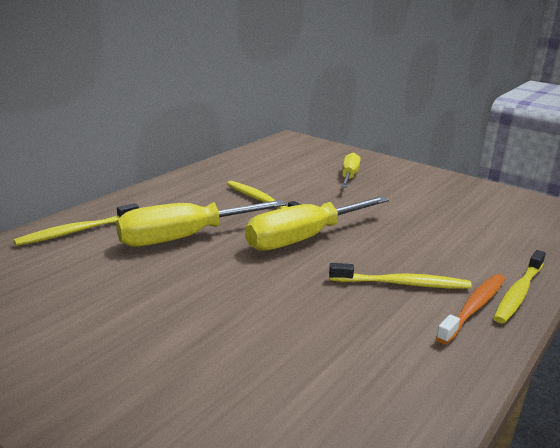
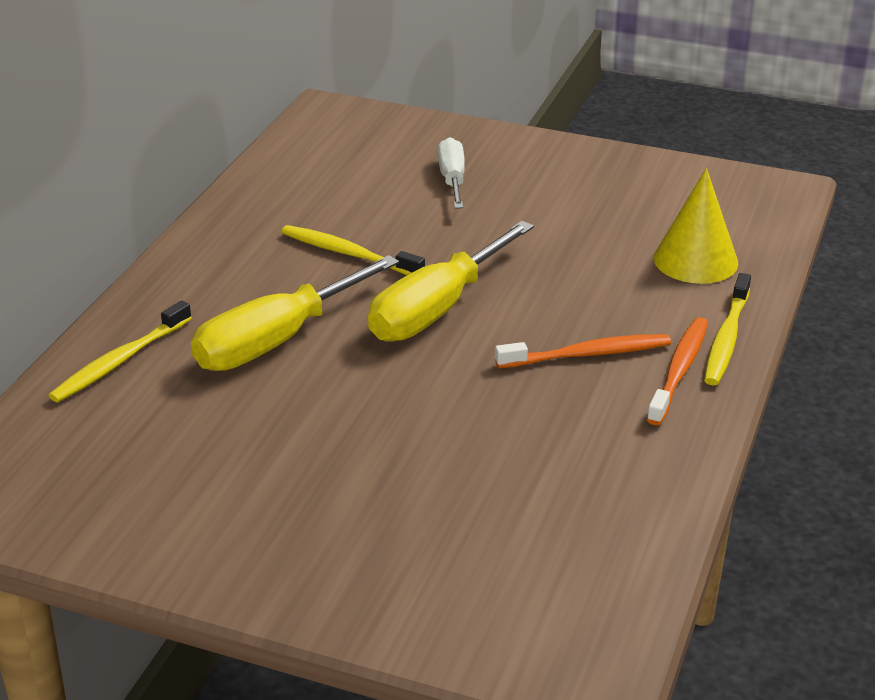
camera: 15 degrees left, 10 degrees up
yellow toothbrush [329,263,472,289] -> orange toothbrush [495,334,671,368]
yellow screwdriver [341,152,360,187] -> white screwdriver [438,137,465,209]
none -> yellow cone [654,168,738,284]

